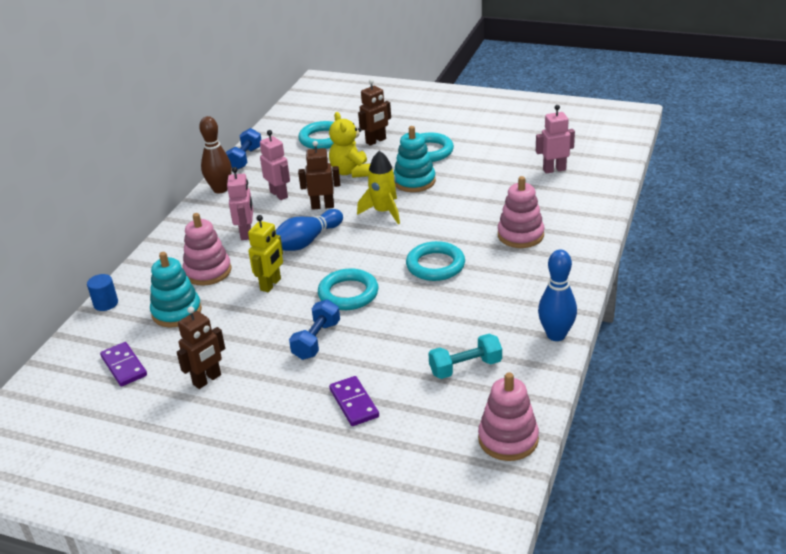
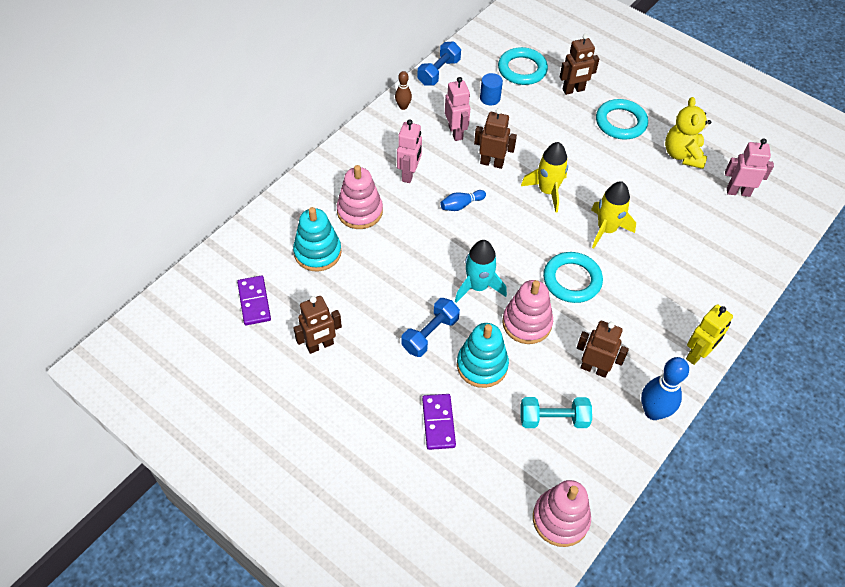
camera: 15 degrees right, 20 degrees up
blue cylinder [87,274,118,311] -> blue cylinder moved to [480,73,503,105]
brown bowling pin [199,116,232,194] -> brown bowling pin [395,71,412,110], size x0.56
yellow robot [248,215,283,292] -> yellow robot moved to [686,304,733,365]
blue bowling pin [276,209,343,251] -> blue bowling pin [441,190,486,211], size x0.56
turquoise ring [318,268,379,310] -> turquoise rocket [455,240,507,303]
yellow teddy bear [329,112,370,178] -> yellow teddy bear moved to [665,97,711,169]
turquoise stacking toy [394,126,436,192] -> turquoise stacking toy moved to [457,323,509,388]
pink stacking toy [498,176,544,248] -> pink stacking toy moved to [502,280,553,344]
none -> brown robot [577,321,629,378]
none -> yellow rocket [591,181,636,249]

